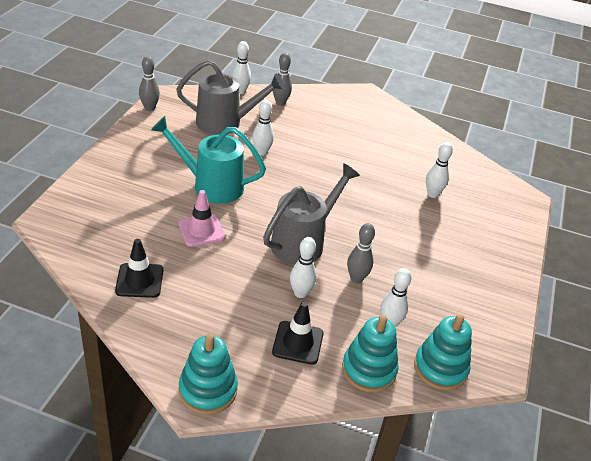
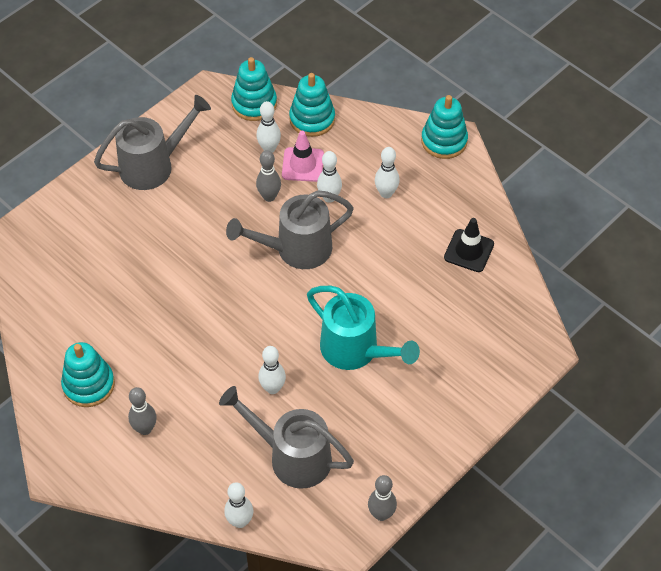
camera: 150 degrees left, 15 degrees up
pink traffic cone [178,190,225,247] -> pink traffic cone moved to [282,131,324,182]
black traffic cone [272,302,324,365] -> none
grey bowling pin [273,53,292,106] -> grey bowling pin moved to [128,387,157,435]
white bowling pin [426,142,453,198] -> white bowling pin moved to [375,147,400,198]
none -> turquoise stacking toy [61,342,115,407]
none -> grey watering can [94,95,211,190]

